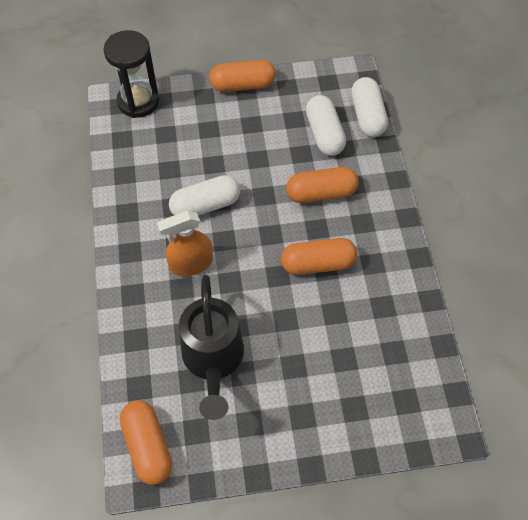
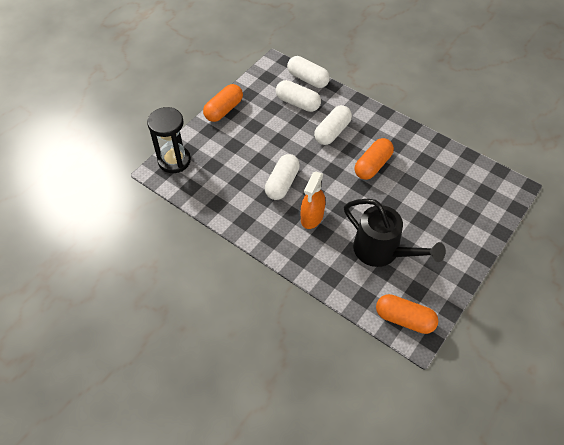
camera: 45 degrees left, 5 degrees down
orange capsule [286,167,359,203] -> white capsule [314,105,352,145]

